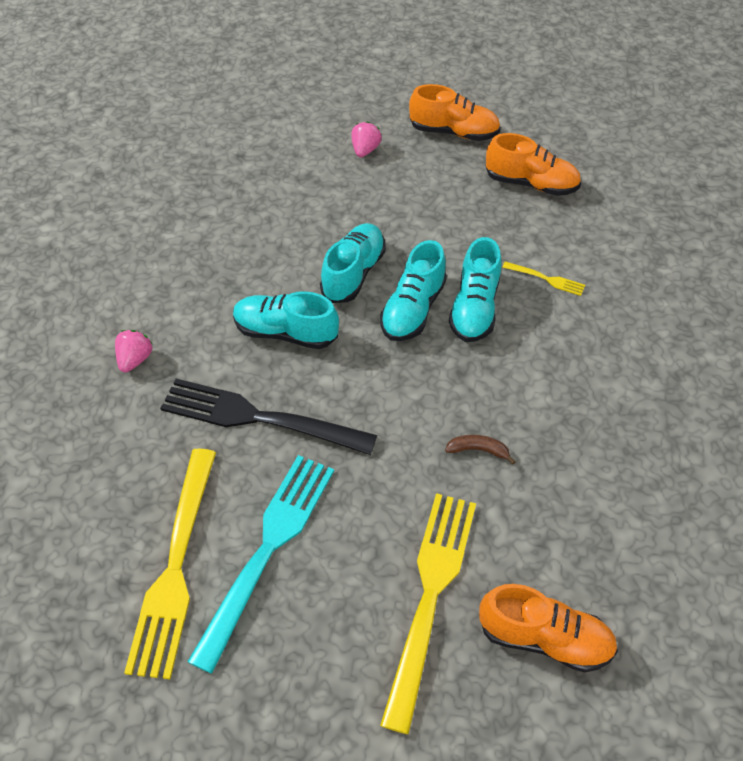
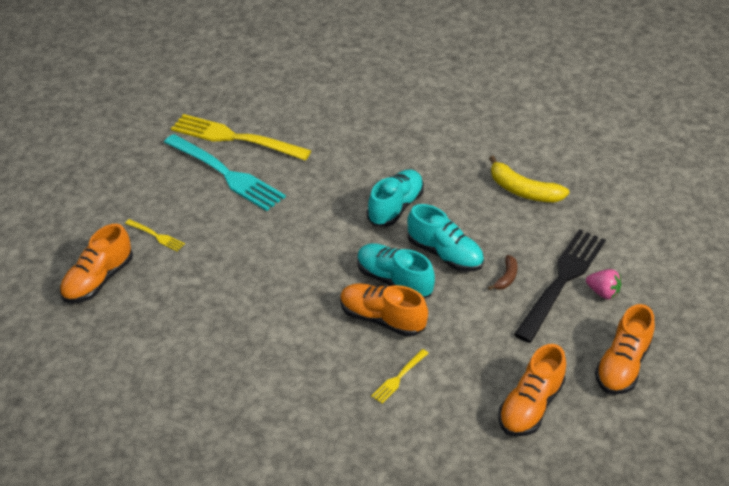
camera: 105 degrees right, 10 degrees down
pink strawberry [115,330,153,372] -> none
black fork [160,379,377,455] -> black fork moved to [514,229,606,343]
yellow fork [380,493,476,734] -> yellow fork [125,219,185,251], size x0.43
brown banana [445,435,516,465] -> brown banana moved to [488,255,518,290]
turquoise shoe [449,237,501,342] -> orange shoe [340,283,428,337]
none -> yellow banana [489,156,569,202]

